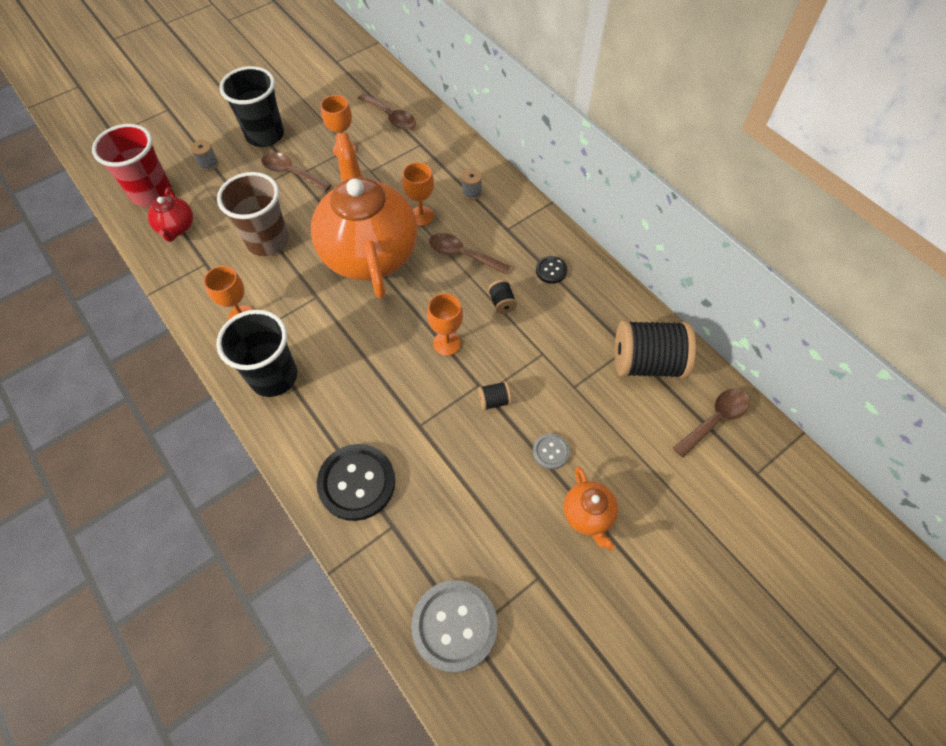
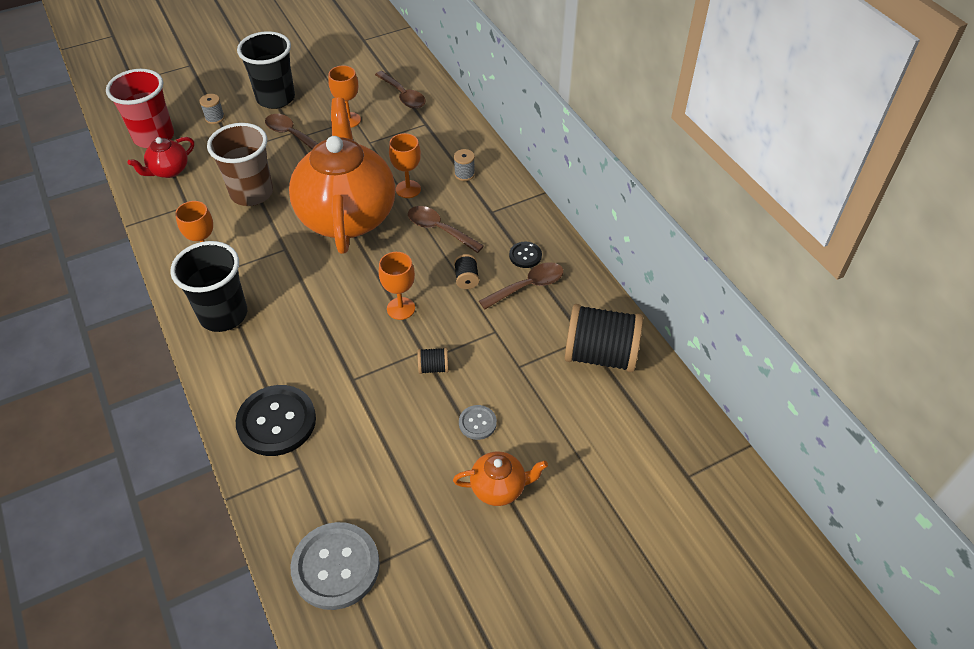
camera: 10 degrees right, 10 degrees down
red teapot [148,187,193,242] -> red teapot turned 45 degrees clockwise [128,137,194,178]
orange teapot [564,467,618,550] -> orange teapot turned 90 degrees counterclockwise [453,452,548,506]
brown spoon [673,389,750,457] -> brown spoon moved to [479,262,563,309]

